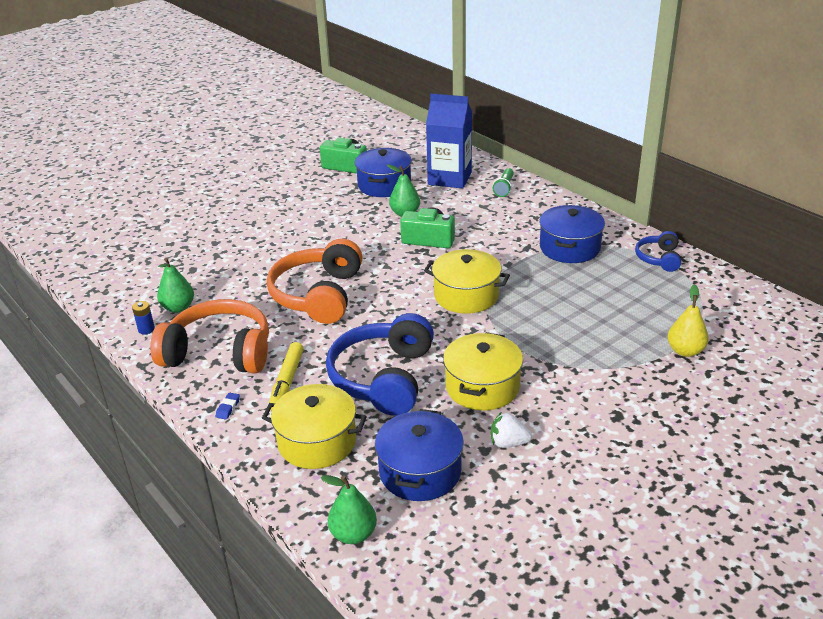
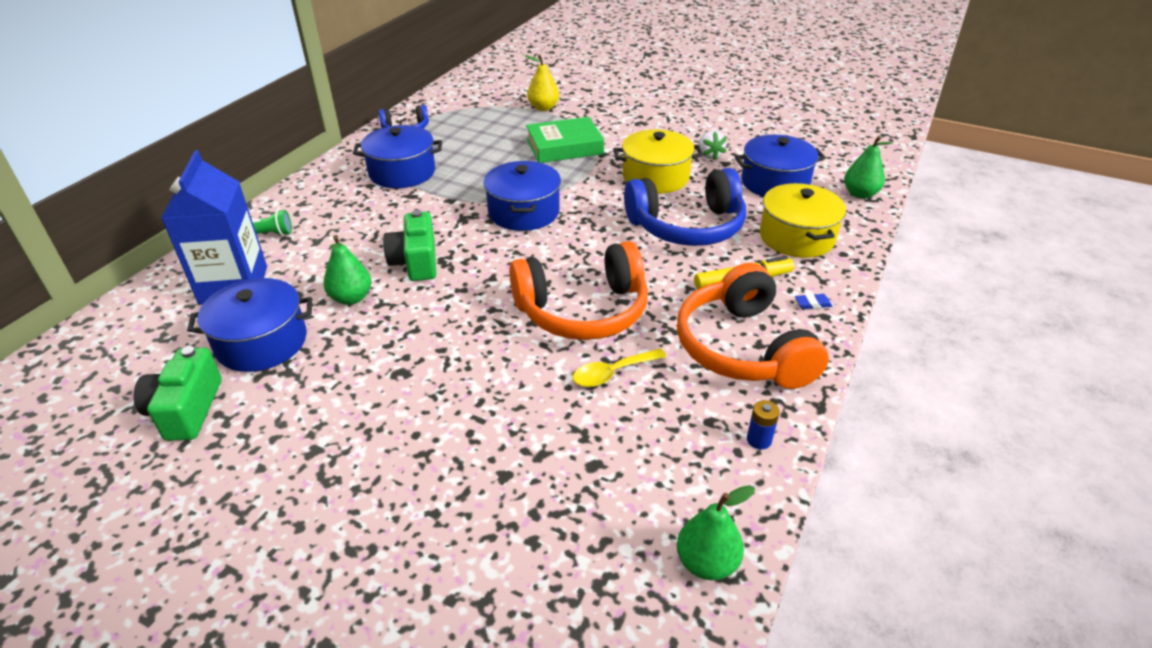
camera: 115 degrees left, 5 degrees up
green pear [157,258,194,313] -> green pear moved to [677,485,755,580]
yellow pot [424,249,510,314] -> blue pot [483,161,561,231]
none -> green book [526,117,604,163]
none -> yellow spoon [573,348,667,387]

